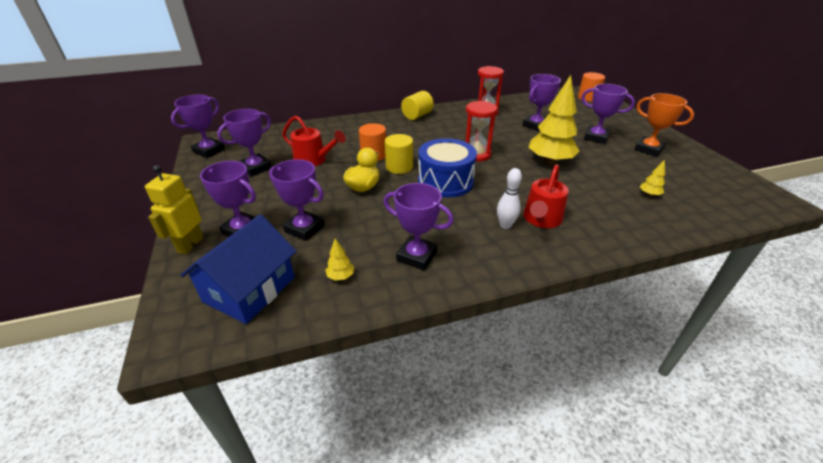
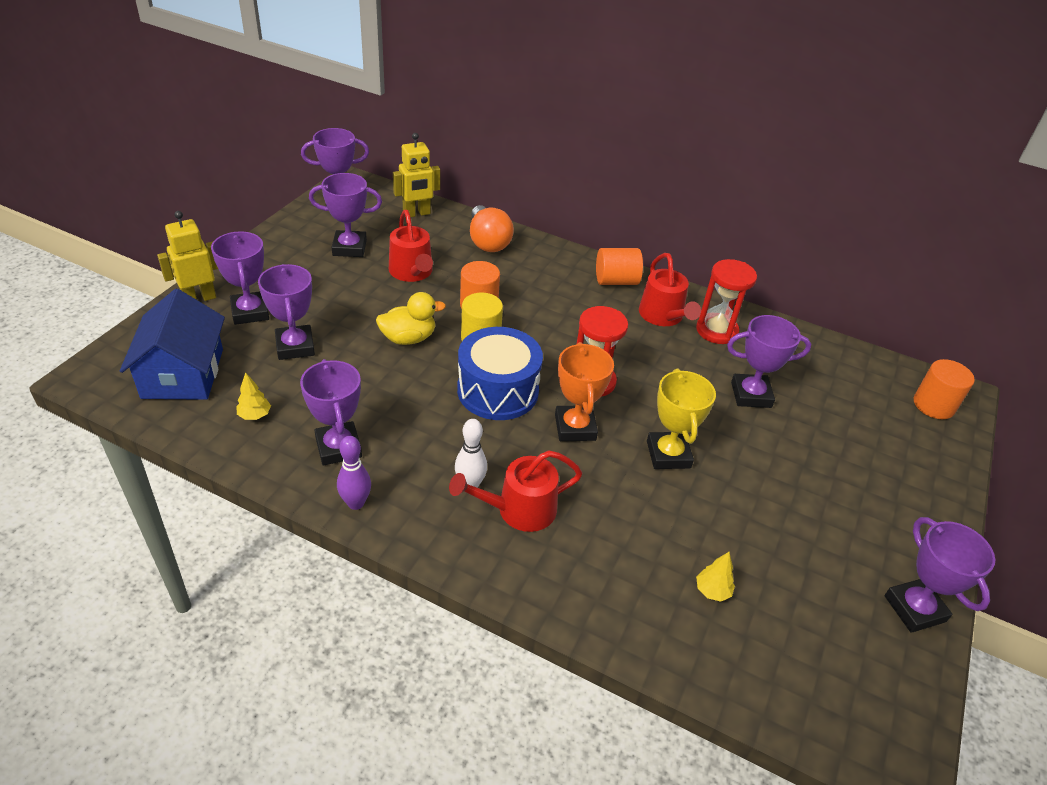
camera: 40 degrees right, 5 degrees up
blue house [180,214,297,324] -> blue house turned 75 degrees counterclockwise [120,289,225,400]
yellow cylinder [401,91,434,120] -> orange cylinder [596,248,643,285]
yellow tree [528,75,580,165] -> yellow trophy [647,369,716,469]
purple trophy [581,84,635,144] -> purple trophy moved to [884,517,995,633]
orange trophy [634,93,694,157] -> orange trophy moved to [555,342,614,441]
none -> purple bowling pin [337,436,371,510]
none -> yellow robot [393,133,440,217]
none -> orange light bulb [470,205,514,252]
none -> red watering can [639,253,701,326]

